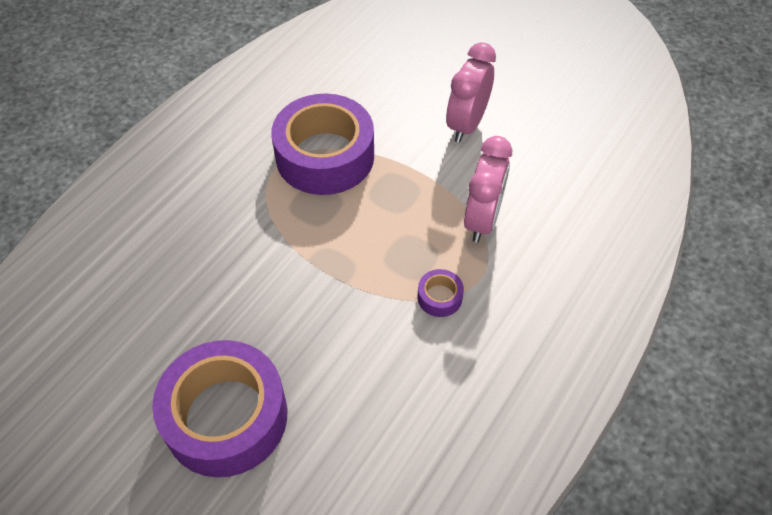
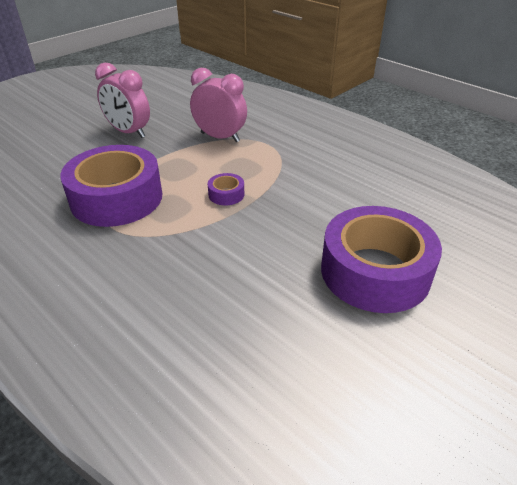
camera: 80 degrees left, 15 degrees down
purple tape [417,269,464,317] -> purple tape moved to [208,173,244,206]

